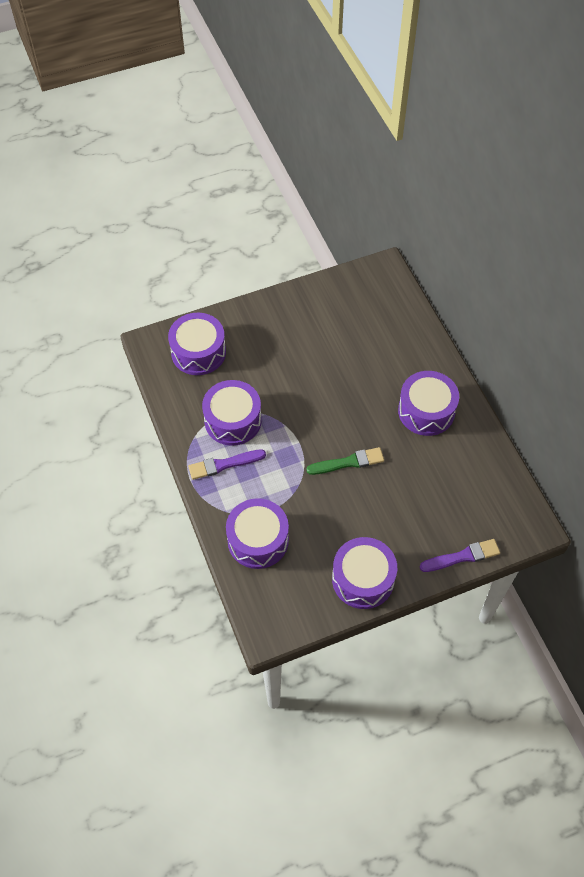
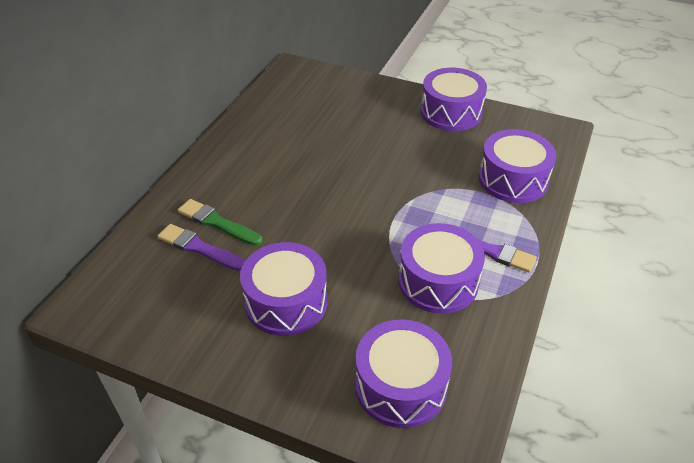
camera: 135 degrees left, 15 degrees down
green brush [306,447,384,475] -> green brush moved to [178,199,262,246]
purple drum [398,371,459,436] -> purple drum moved to [240,242,327,336]
purple brush [420,539,500,572] -> purple brush moved to [158,224,246,271]

